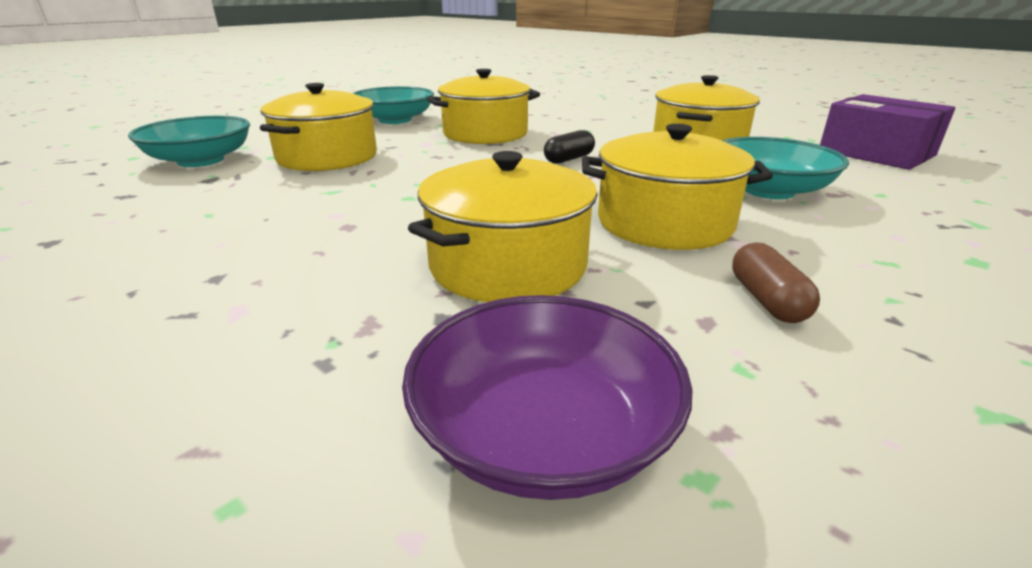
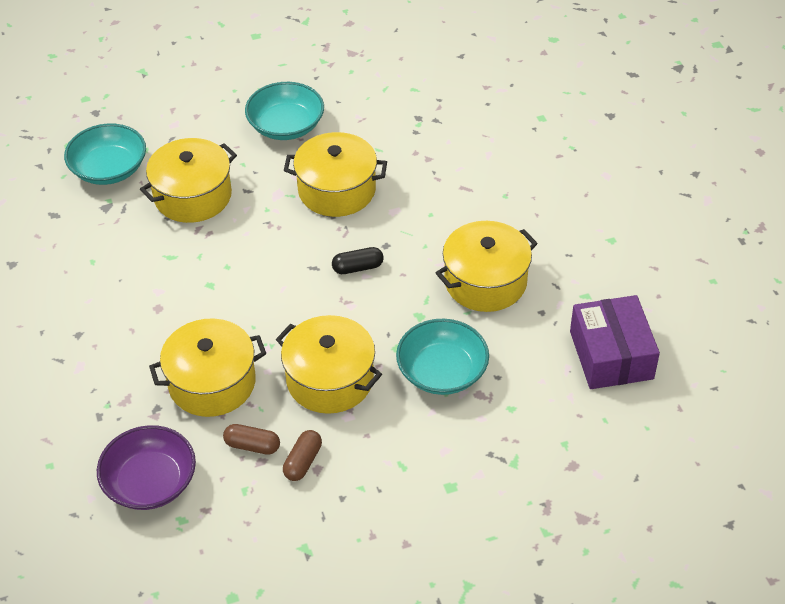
camera: 30 degrees right, 20 degrees up
none -> brown capsule [223,424,280,455]

